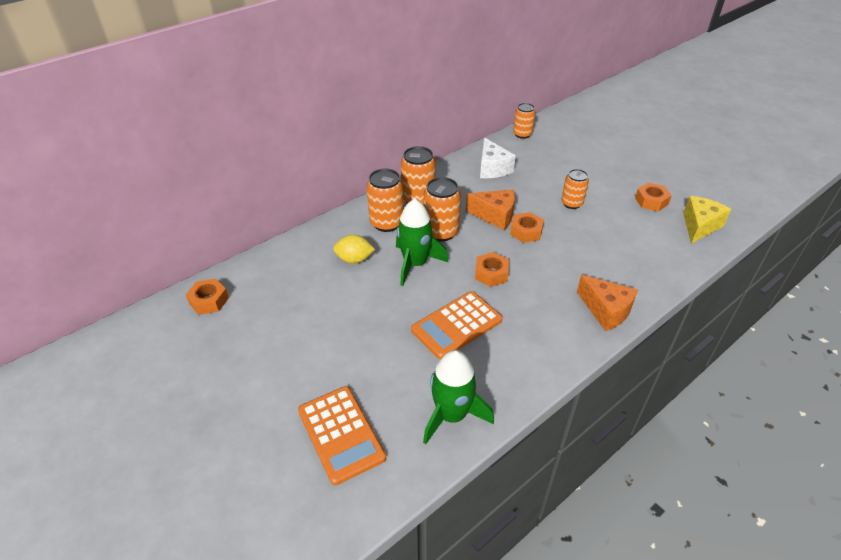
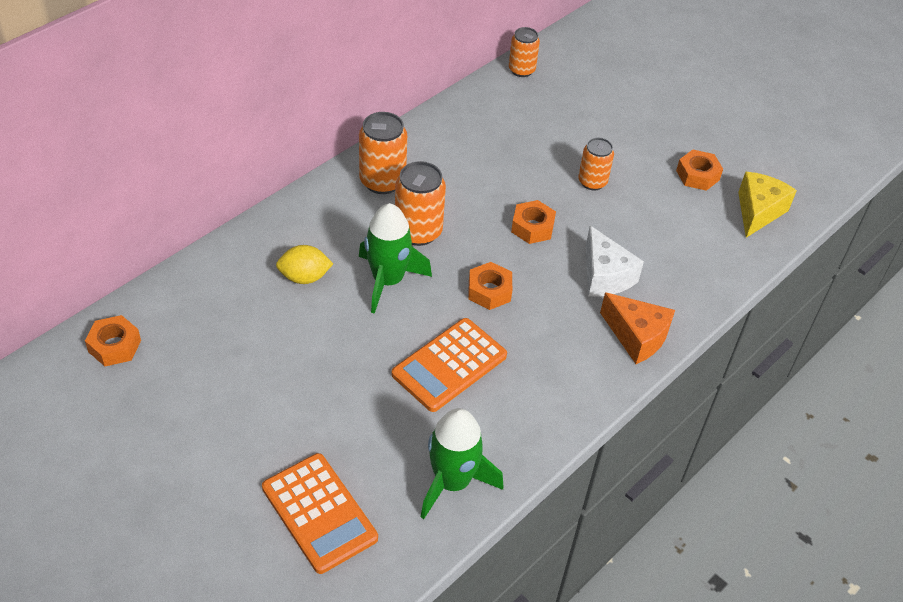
camera: 10 degrees left, 5 degrees up
orange can [367,168,404,232] -> none
orange cheese [466,189,515,230] -> none
white cheese [480,138,516,178] -> white cheese moved to [586,226,644,297]

